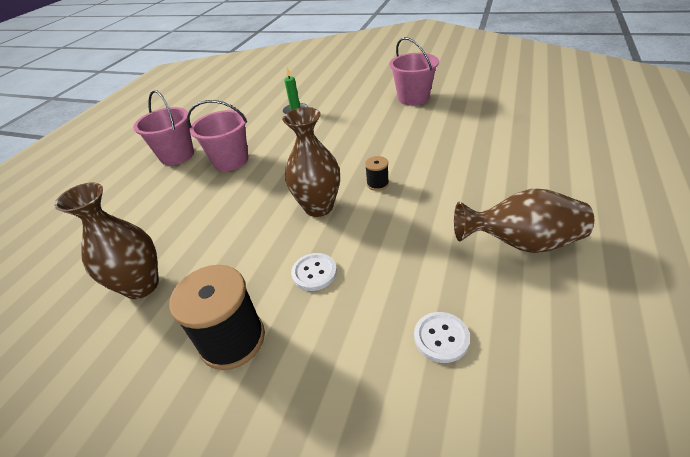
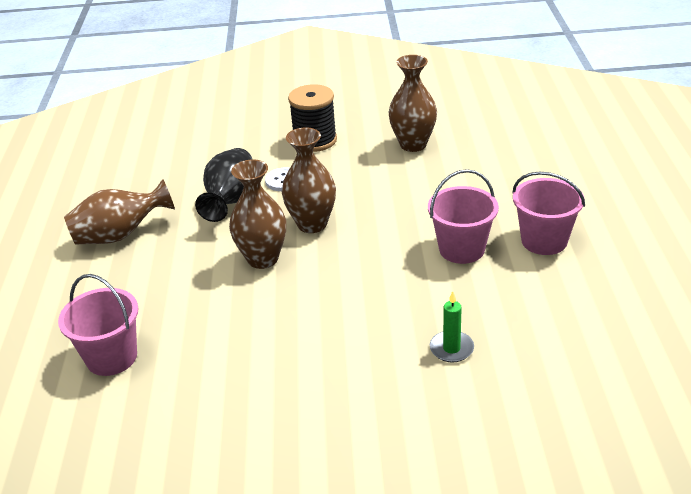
camera: 155 degrees right, 5 degrees down
black spool [365,156,389,191] -> brown vase [229,160,286,269]
pink bucket [390,37,439,106] -> pink bucket moved to [58,274,138,376]
white button [414,312,470,363] -> none
none -> black vase [195,148,253,222]

